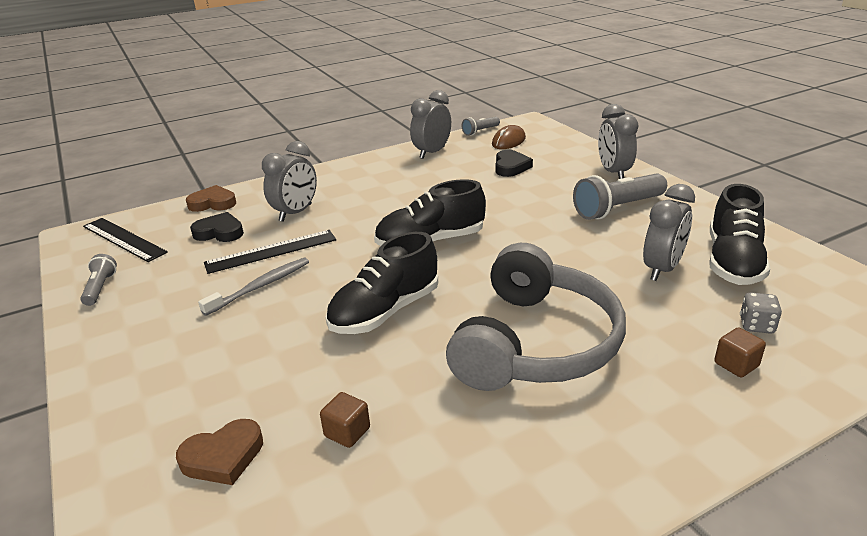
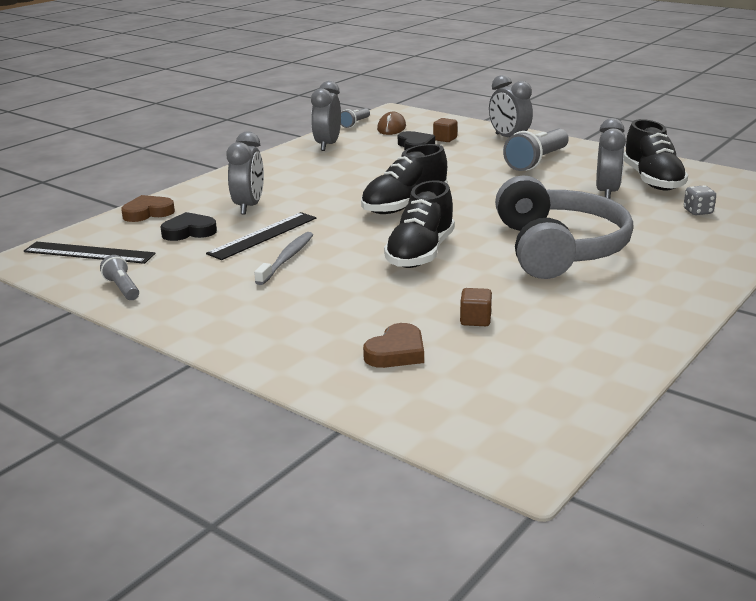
camera: 25 degrees left, 5 degrees down
brown cube [714,328,766,378] -> brown cube moved to [433,118,458,142]

